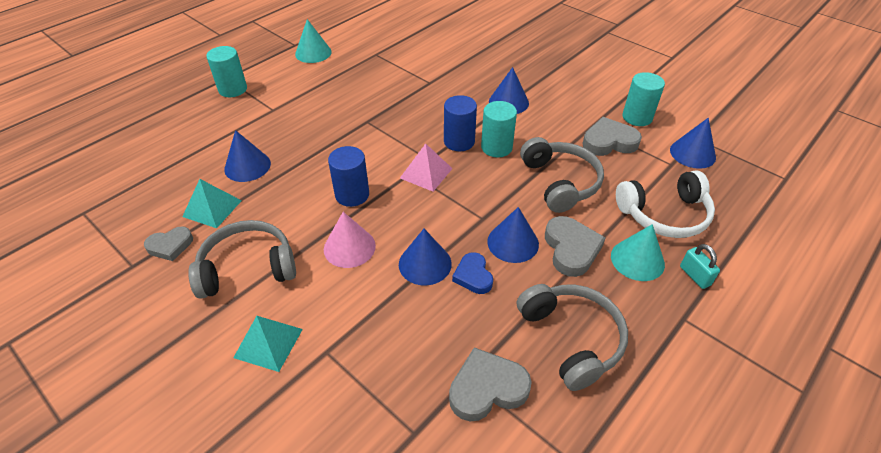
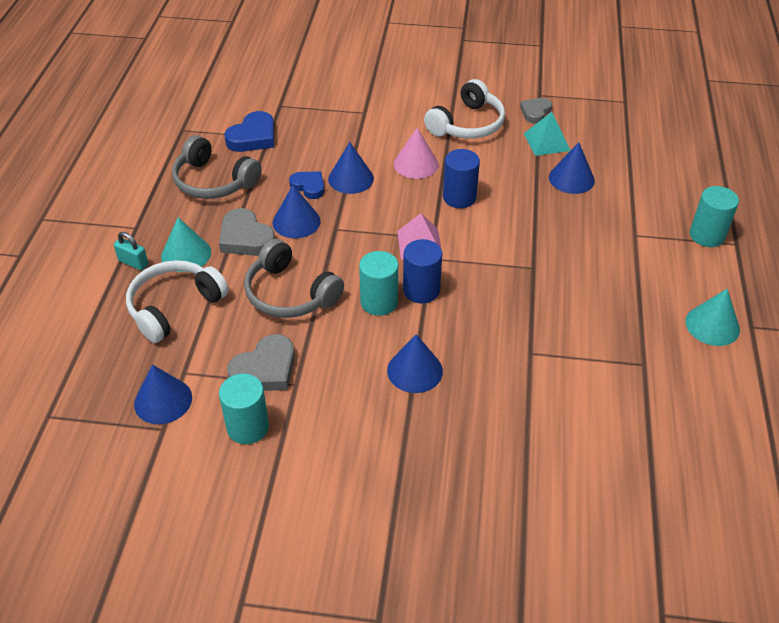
camera: 145 degrees right, 0 degrees up
grey headphones [188,220,296,299] -> white headphones [424,79,505,139]
turquoise pyramid [233,316,303,372] -> none
grey heart [449,347,532,421] -> blue heart [224,111,274,152]

